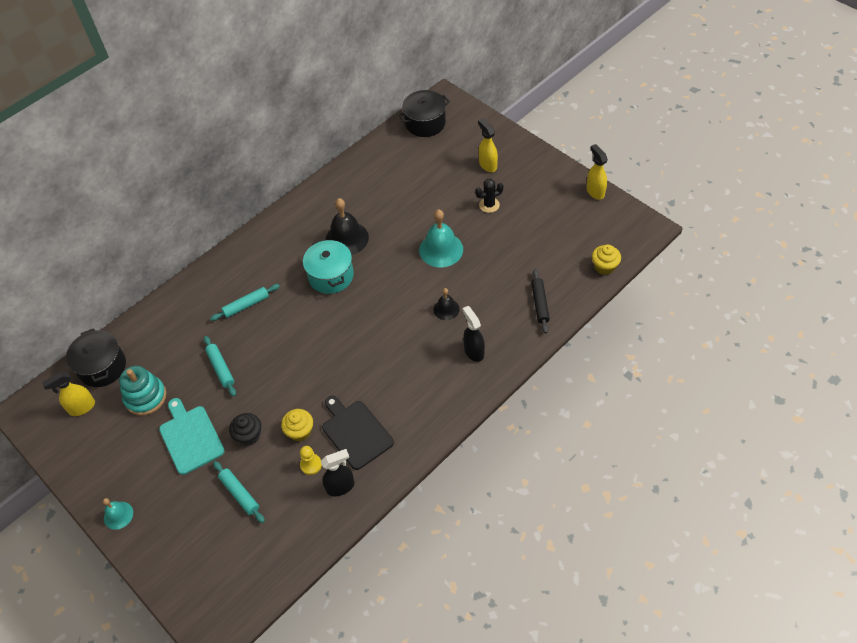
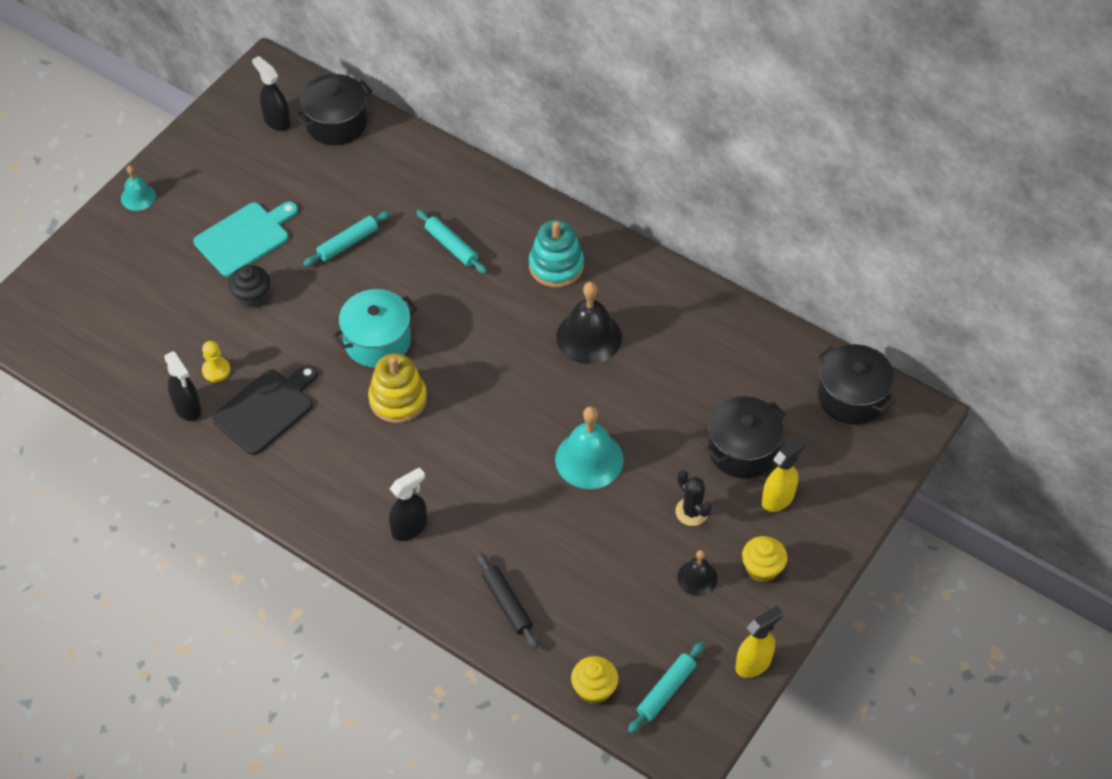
camera: 75 degrees right, 0 degrees up
yellow spray bottle [42,372,95,416] -> black spray bottle [252,56,290,131]
turquoise stacking toy [119,366,166,416] -> turquoise stacking toy moved to [529,220,584,287]
turquoise rolling pin [213,461,265,523] -> turquoise rolling pin moved to [628,642,705,734]
yellow cupcake [281,409,313,442] -> yellow cupcake moved to [742,536,787,582]
turquoise pot [303,239,354,294] -> turquoise pot moved to [332,289,417,368]
black bell [434,288,460,320] -> black bell moved to [677,550,718,596]
black rolling pin [531,269,550,334] -> black rolling pin turned 75 degrees clockwise [477,553,538,649]
none -> yellow stacking toy [368,353,427,423]
none -> black pot [705,396,786,478]

